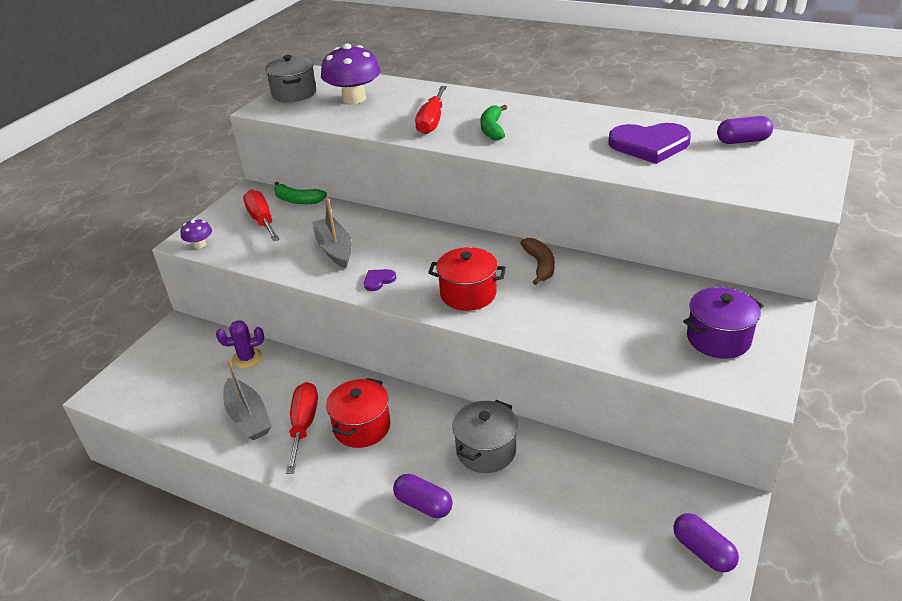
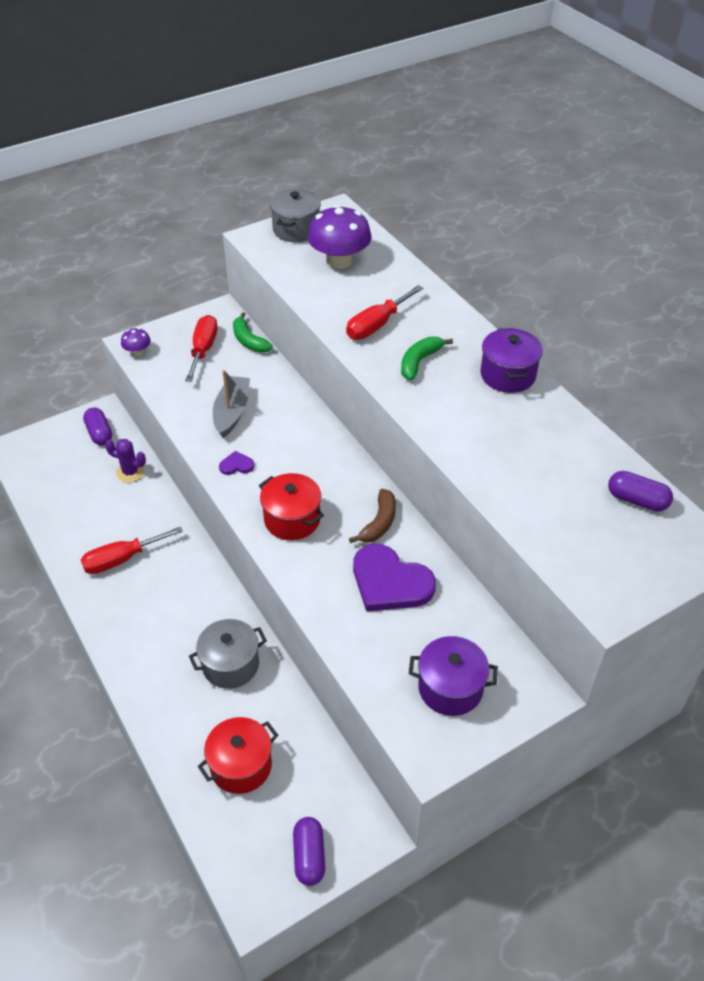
camera: 30 degrees right, 10 degrees up
grey boat [223,361,272,440] -> none
red screwdriver [286,382,318,474] -> red screwdriver turned 150 degrees counterclockwise [81,526,183,574]
red pot [326,378,390,448] -> red pot moved to [197,717,278,794]
purple capsule [393,474,453,518] -> purple capsule moved to [83,407,112,445]
purple heart [608,123,691,164] -> purple heart moved to [353,544,436,612]
none -> purple pot [481,328,543,393]

